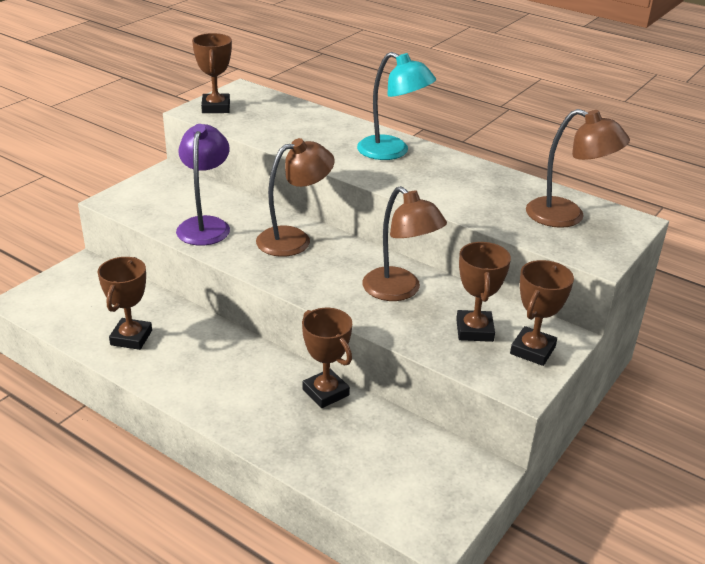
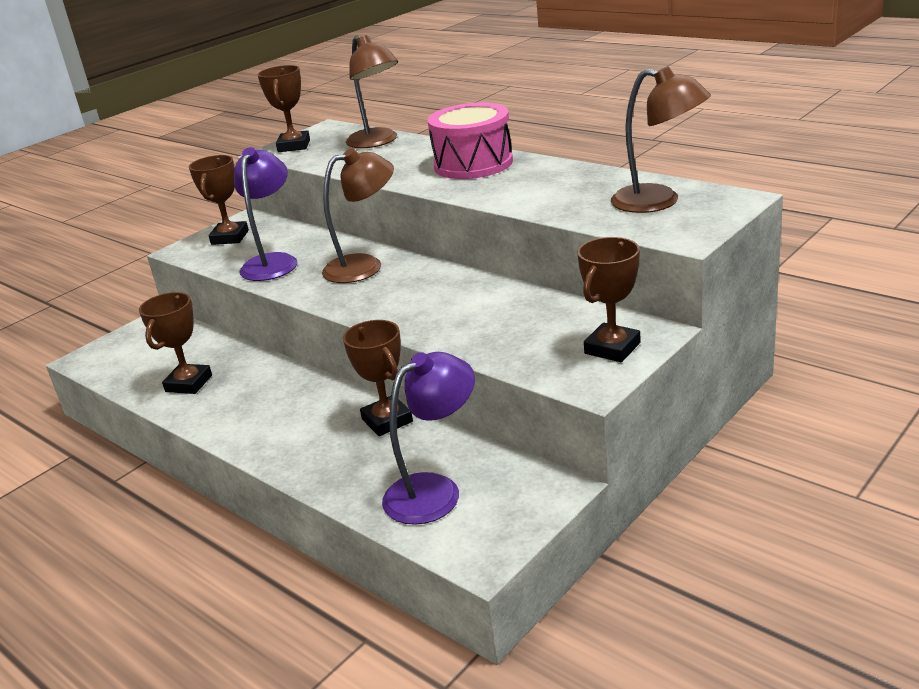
camera: 10 degrees right, 5 degrees down
turquoise lamp [357,52,436,160] -> pink drum [427,102,513,179]
brown lamp [362,186,447,301] -> brown lamp moved to [346,35,398,148]
brown trophy [456,242,511,342] -> brown trophy moved to [189,155,249,245]
none -> purple lamp [382,352,475,525]

